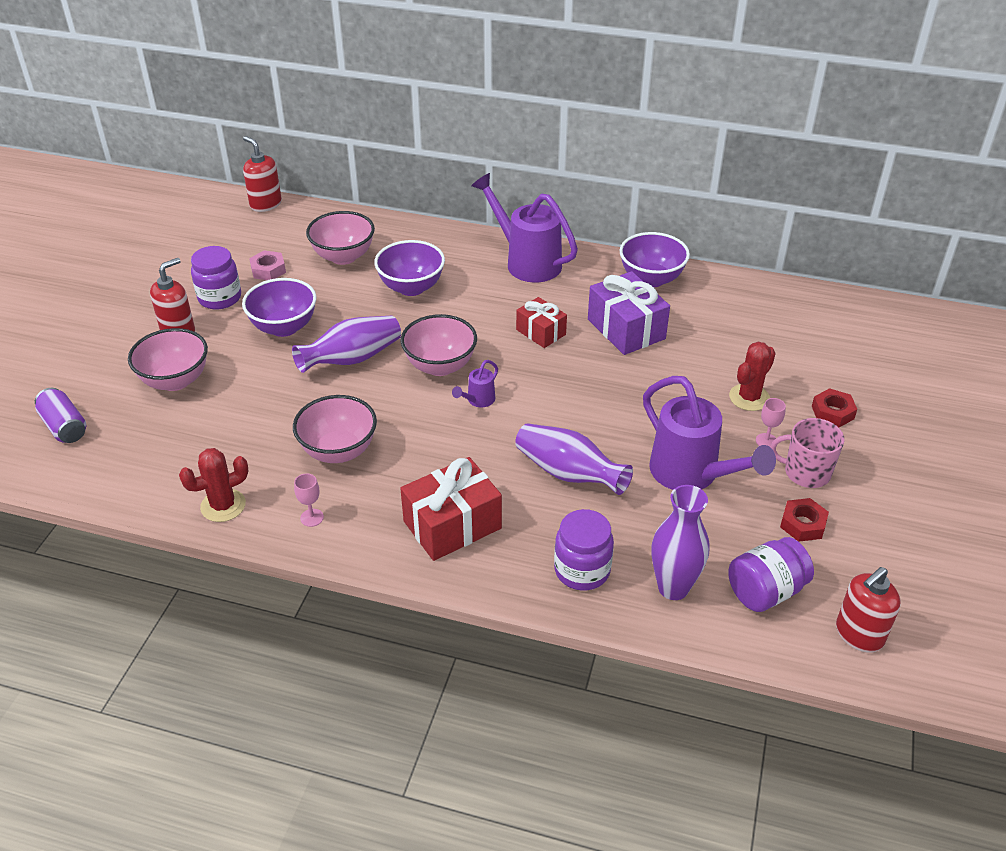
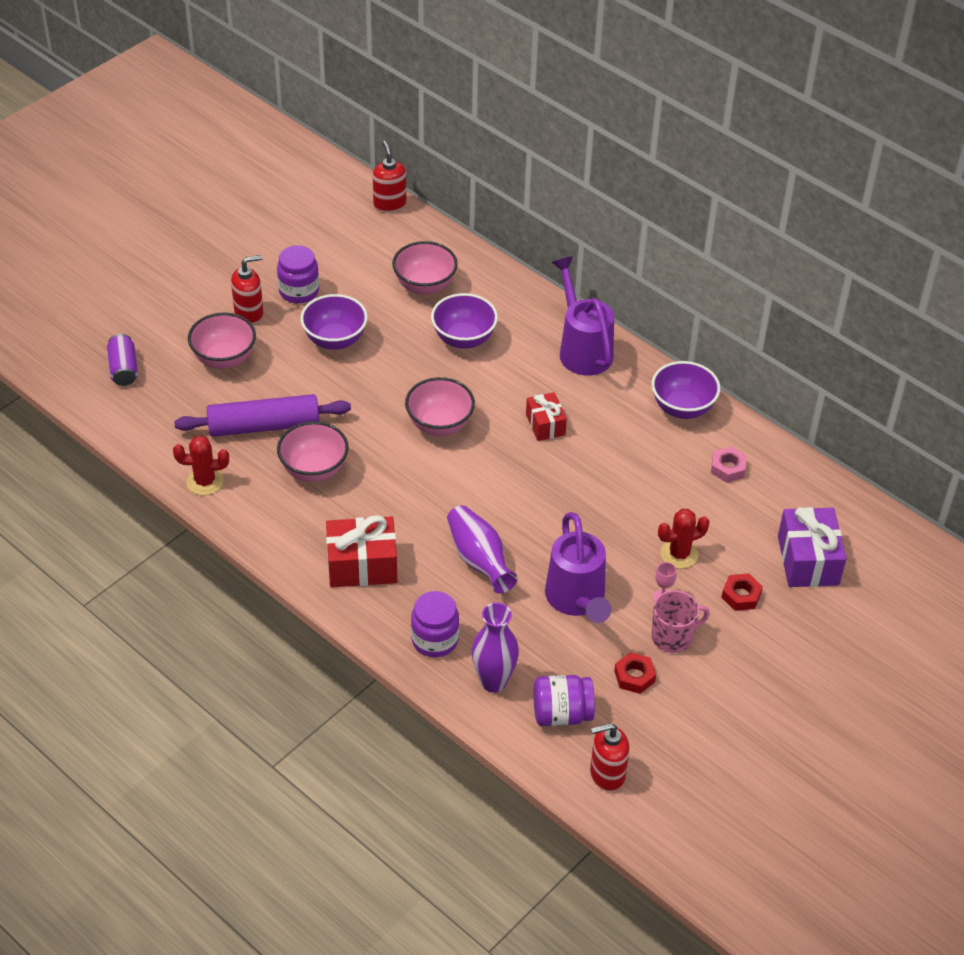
camera: 25 degrees right, 5 degrees up
pink nut [249,250,286,280] -> pink nut moved to [711,446,747,483]
purple vase [292,316,401,373] -> none
pink goblet [294,473,324,527] -> none
purple watering can [452,360,498,408] -> none
purple gift [588,271,670,355] -> purple gift moved to [778,507,846,587]
pink mug [770,418,845,488] -> pink mug turned 120 degrees clockwise [651,590,710,653]
none -> purple rolling pin [174,394,351,437]

